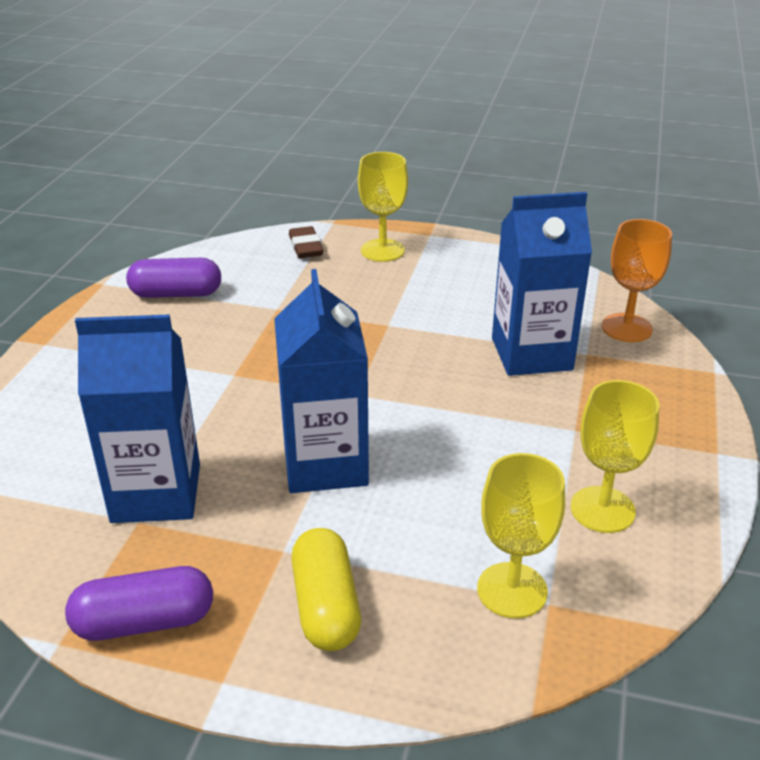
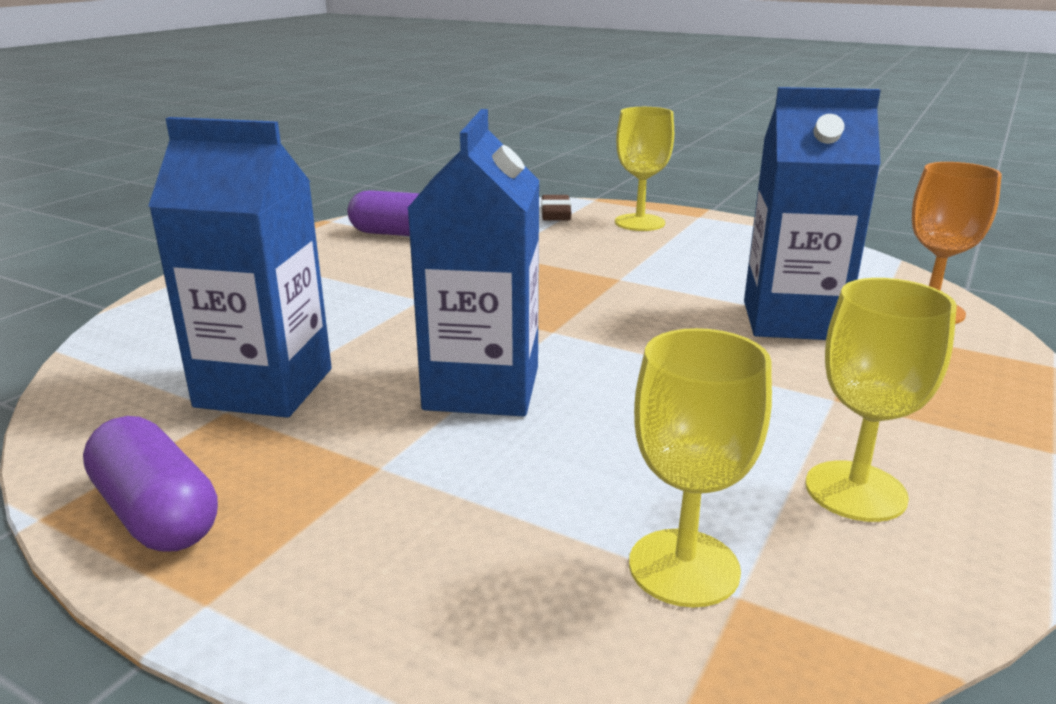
camera: 15 degrees right, 10 degrees down
purple capsule [65,566,213,641] -> purple capsule turned 45 degrees clockwise [83,416,218,552]
yellow capsule [291,528,361,651] -> none

